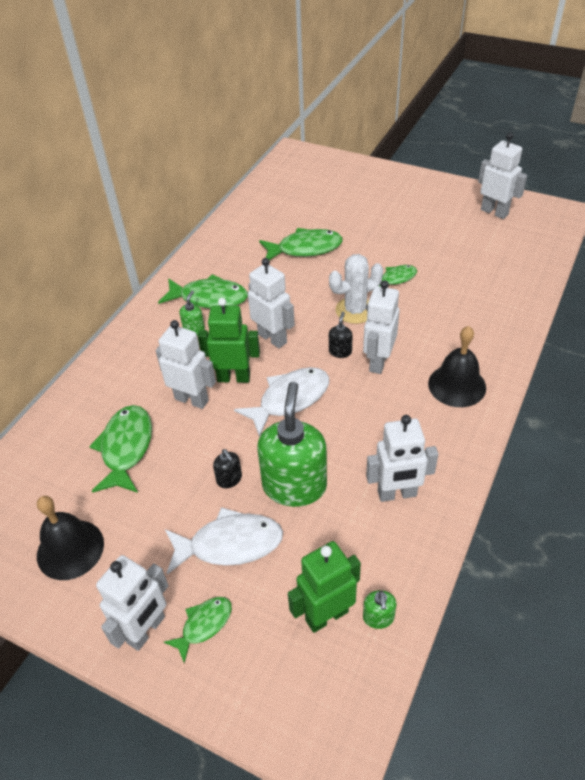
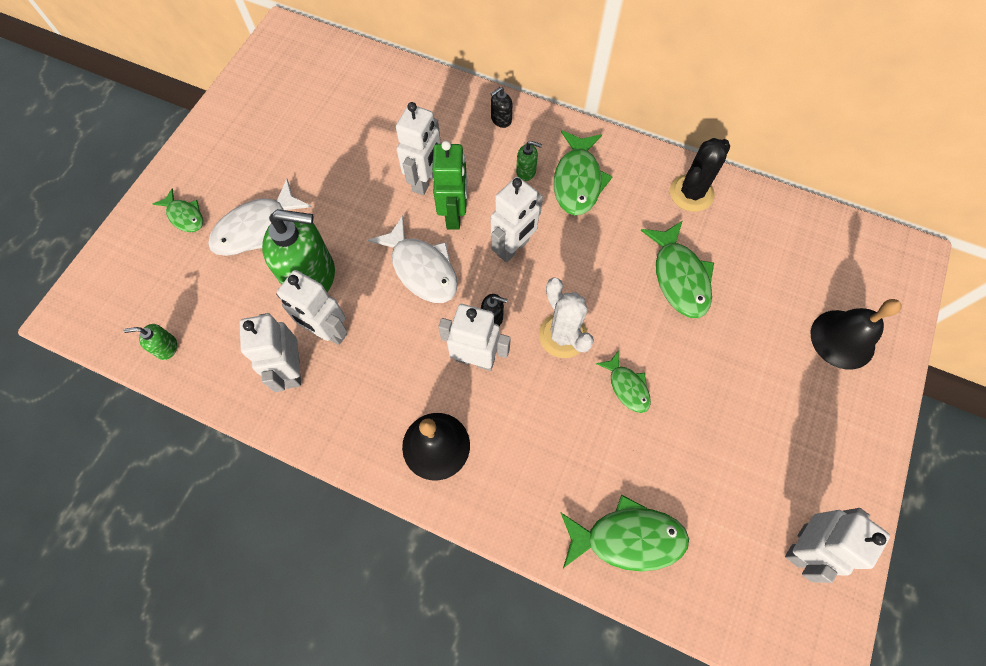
camera: 85 degrees right, 20 degrees up
black bell [37,496,104,580] -> black bell moved to [811,299,901,370]
green fish [89,405,152,493] -> green fish moved to [560,495,689,571]
white robot [96,555,169,651] -> white robot moved to [276,270,347,345]
white fish [165,507,283,575] -> white fish turned 60 degrees clockwise [208,179,312,256]
black soap dispenser [213,449,242,488] -> black soap dispenser moved to [491,87,512,128]
green robot [288,541,361,633] -> none
none -> black cactus [670,138,730,212]

